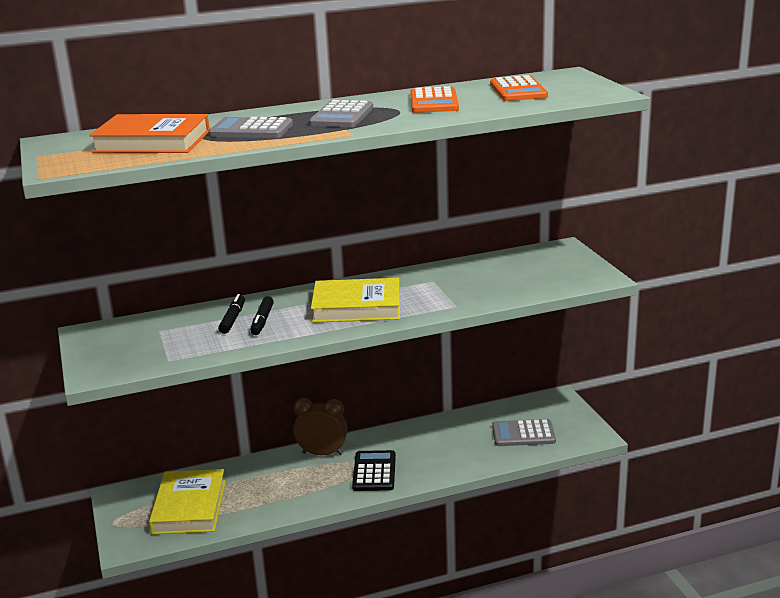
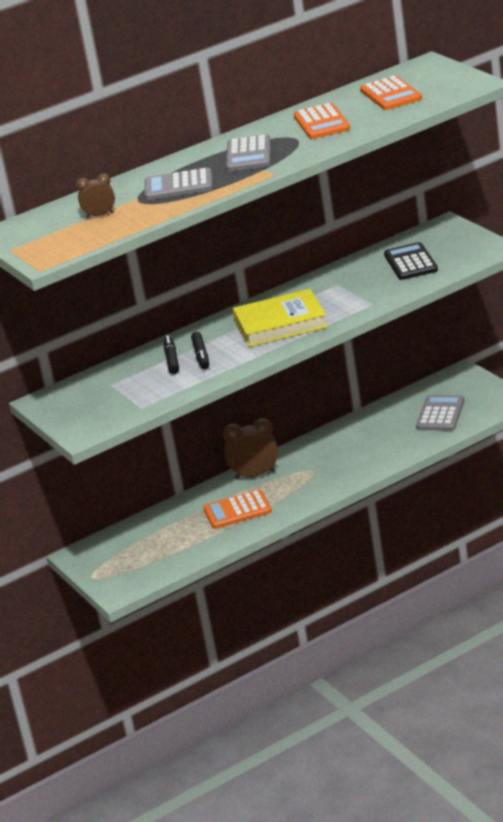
camera: 10 degrees left, 5 degrees up
orange book [89,114,210,153] -> brown clock [76,174,115,218]
yellow book [149,469,226,535] -> none
black calculator [352,450,396,491] -> black calculator moved to [384,242,438,280]
grey calculator [492,419,556,446] -> grey calculator turned 120 degrees clockwise [416,395,465,431]
none -> orange calculator [203,489,272,529]

